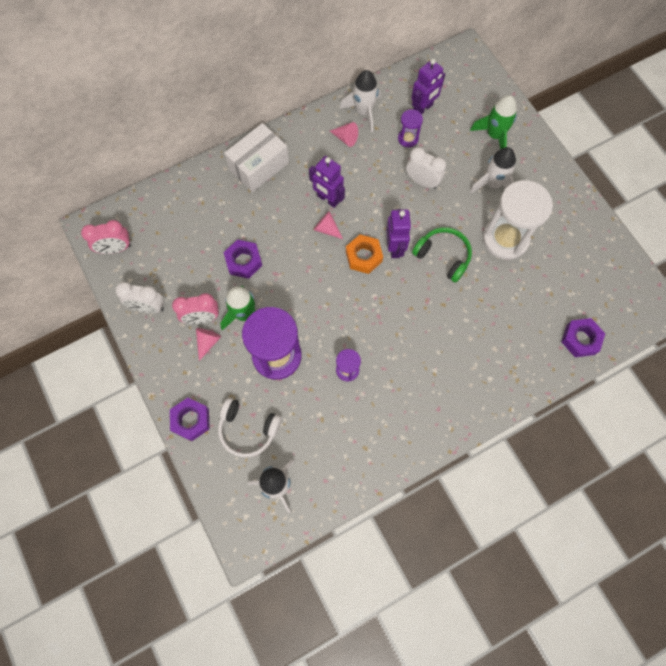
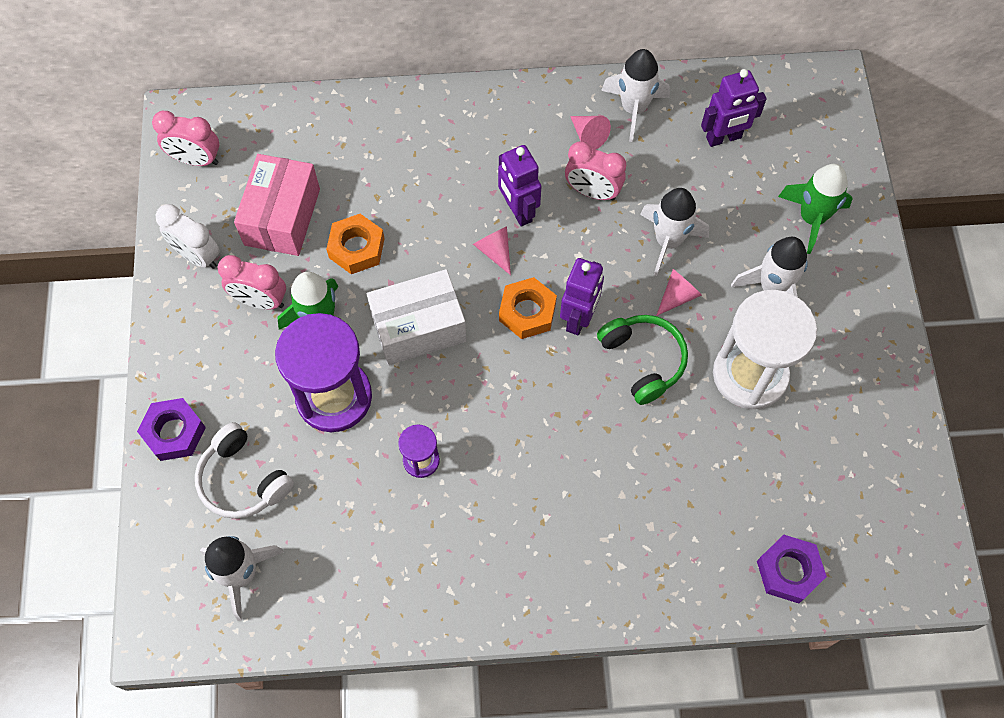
camera: 25 degrees right, 5 degrees down
pink cone [196,328,221,361] -> pink cone moved to [656,269,702,316]
purple nut [223,240,262,279] -> orange nut [326,214,385,274]
white box [224,123,289,192] -> white box moved to [367,269,467,365]
purple hourglass [398,109,423,147] -> none
white clock [406,147,446,189] -> white rocket [640,188,709,276]
none -> pink box [234,154,320,256]
none -> pink clock [565,141,626,201]

